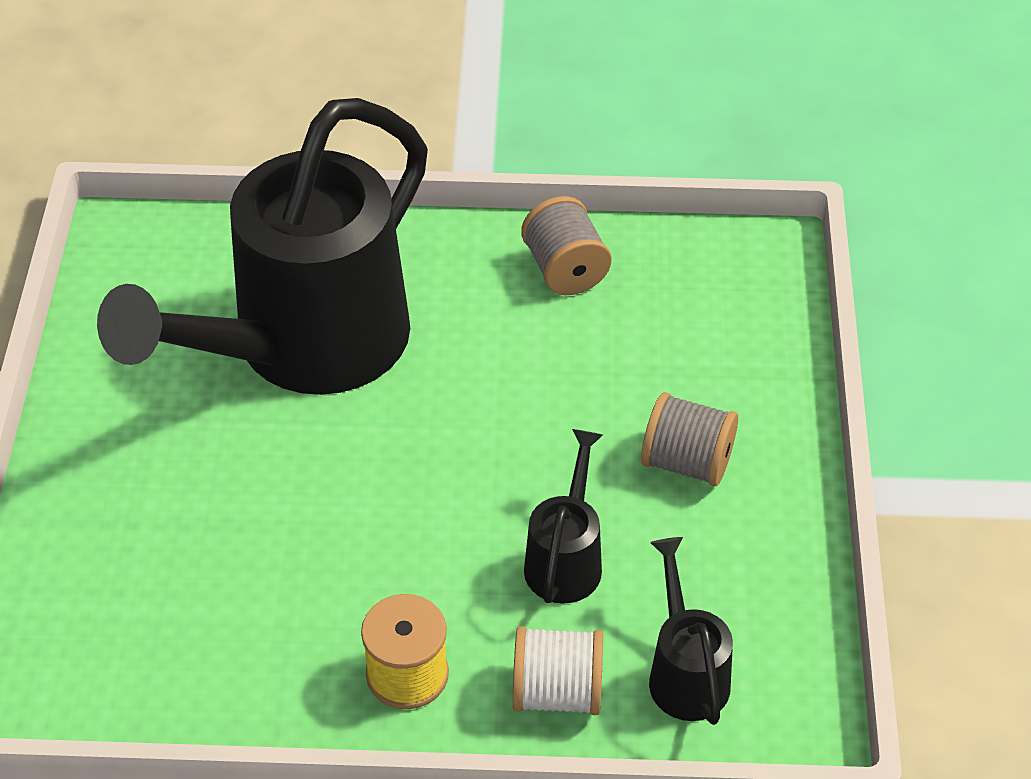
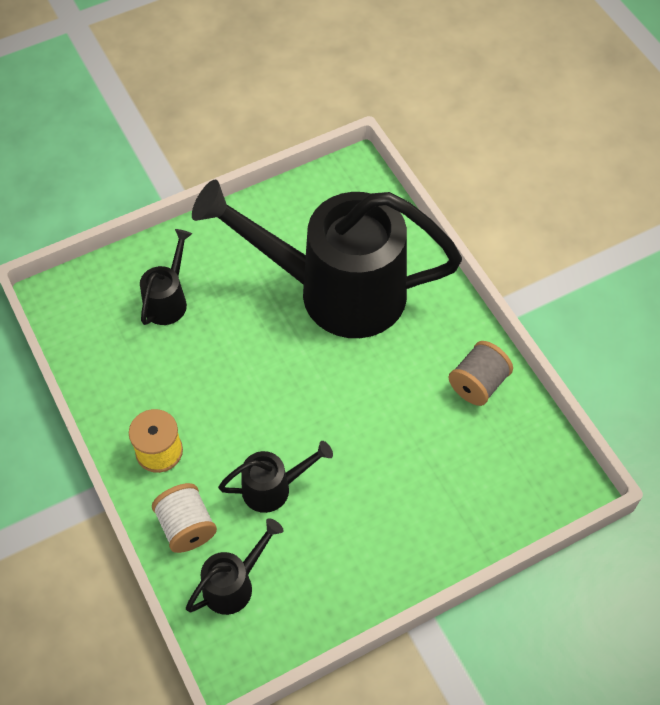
camera: 60 degrees right, 10 degrees up
grey spool [641,392,738,487] -> none
none -> black watering can [140,229,192,325]

